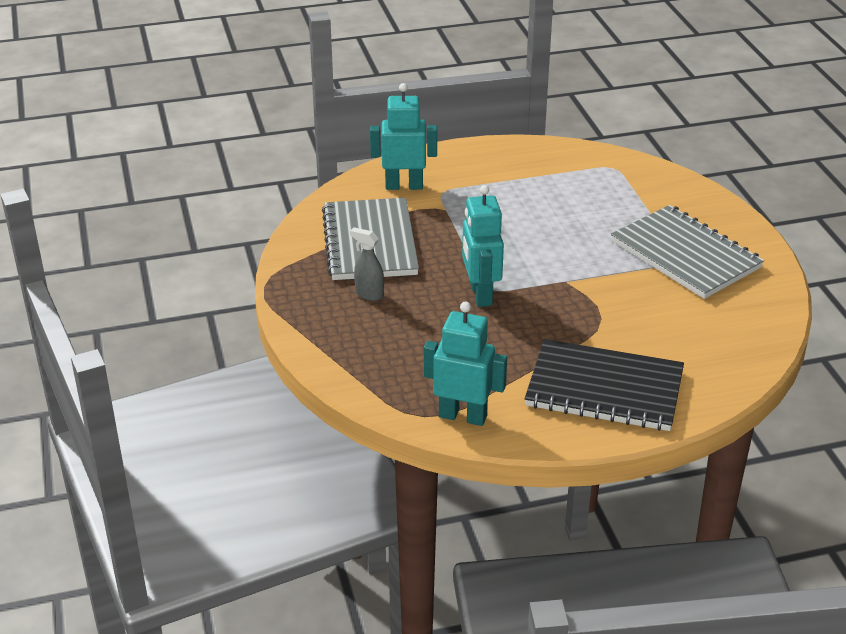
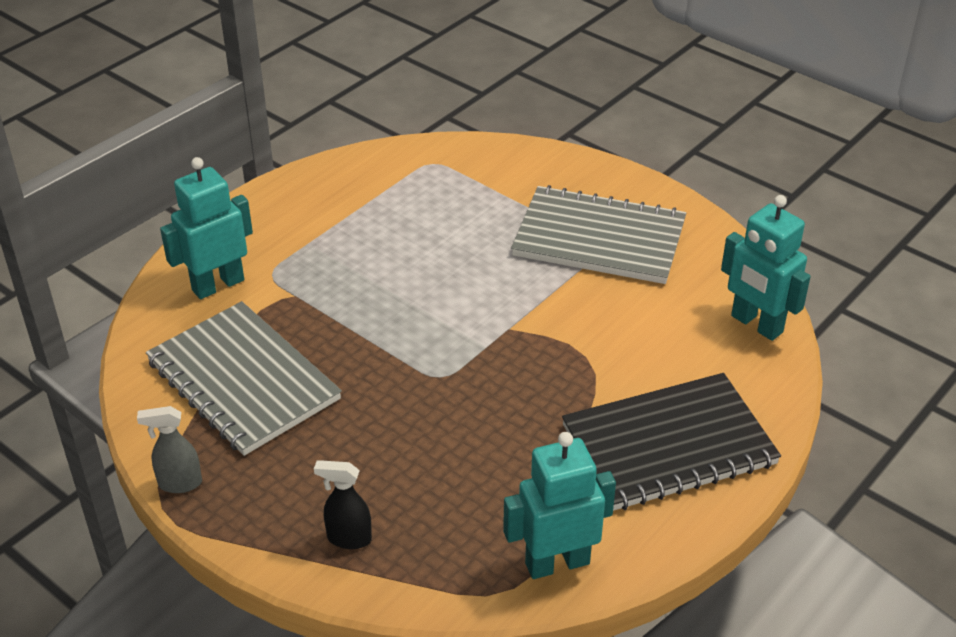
camera: 35 degrees left, 5 degrees up
grey spray bottle [350,227,384,301] -> grey spray bottle moved to [137,406,202,493]
turquoise robot [462,185,504,307] -> turquoise robot moved to [721,195,811,341]
none -> black spray bottle [314,460,372,549]

